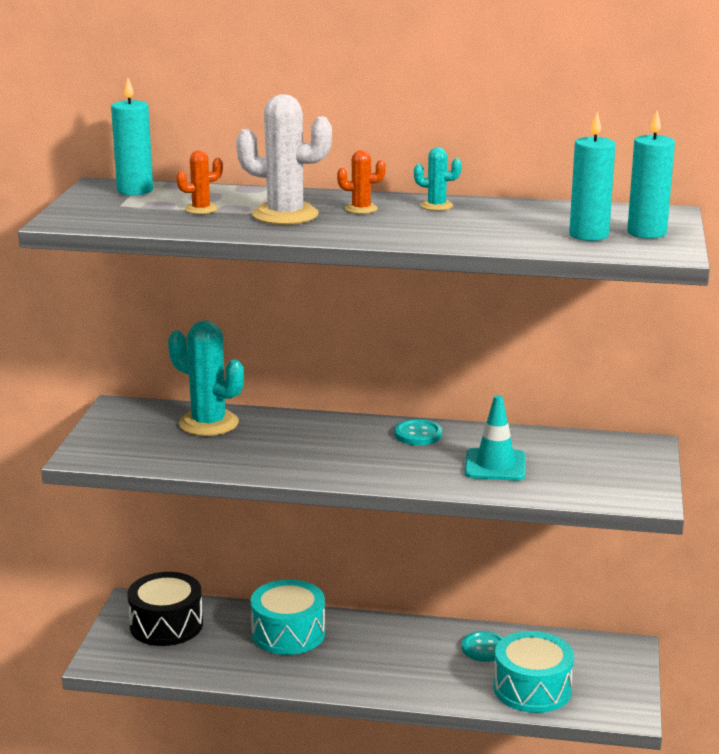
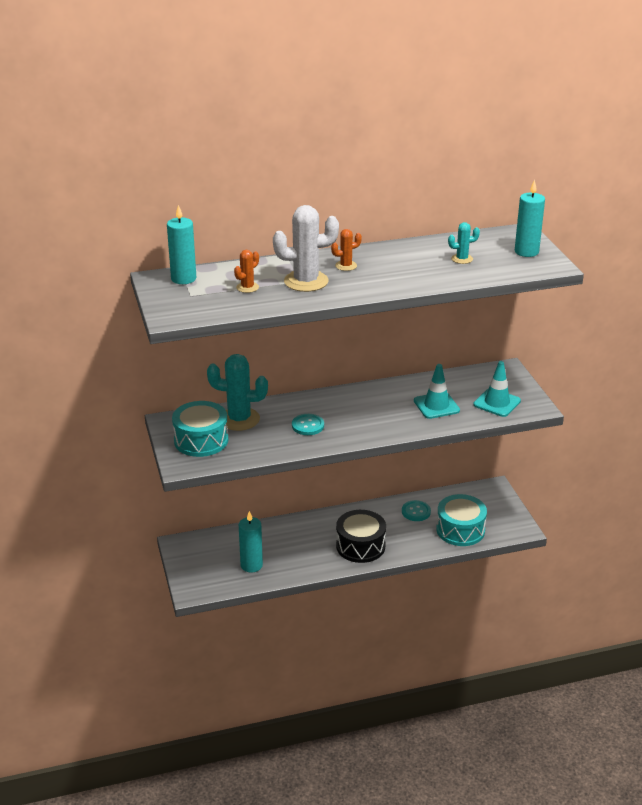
camera: 25 degrees left, 10 degrees up
black drum [127,572,203,646] -> black drum moved to [336,510,386,563]
turquoise drum [250,579,325,655] -> turquoise drum moved to [172,401,228,457]
turquoise button [394,419,442,445] -> turquoise button moved to [292,414,324,435]
turquoise cactus [414,147,462,211] -> turquoise cactus moved to [448,222,480,264]
turquoise candle [569,112,615,241] -> turquoise candle moved to [239,511,263,573]
none -> turquoise traffic cone [473,361,521,417]

